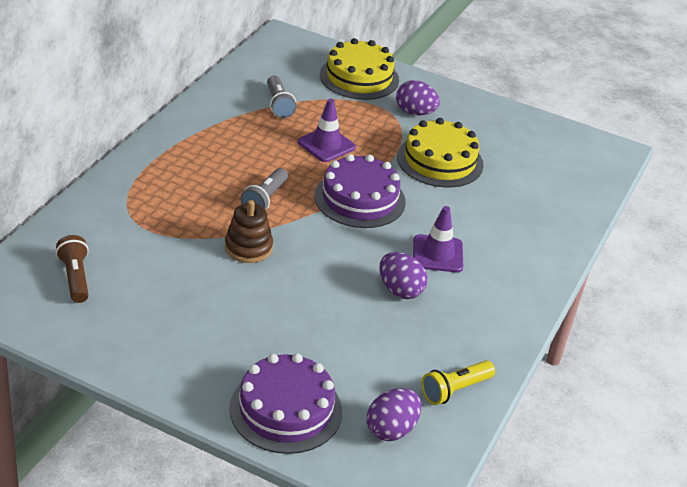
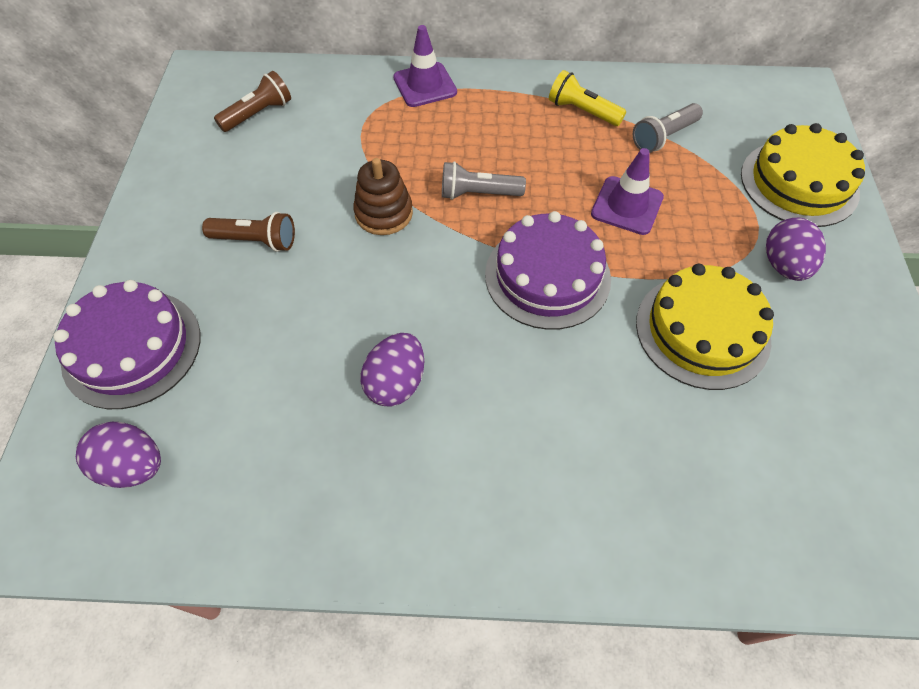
camera: 70 degrees right, 20 degrees up
purple traffic cone [413,206,463,272] -> purple traffic cone moved to [393,25,457,107]
yellow flashlight [421,360,495,405] -> yellow flashlight moved to [549,70,626,126]
none -> brown flashlight [202,212,295,252]

